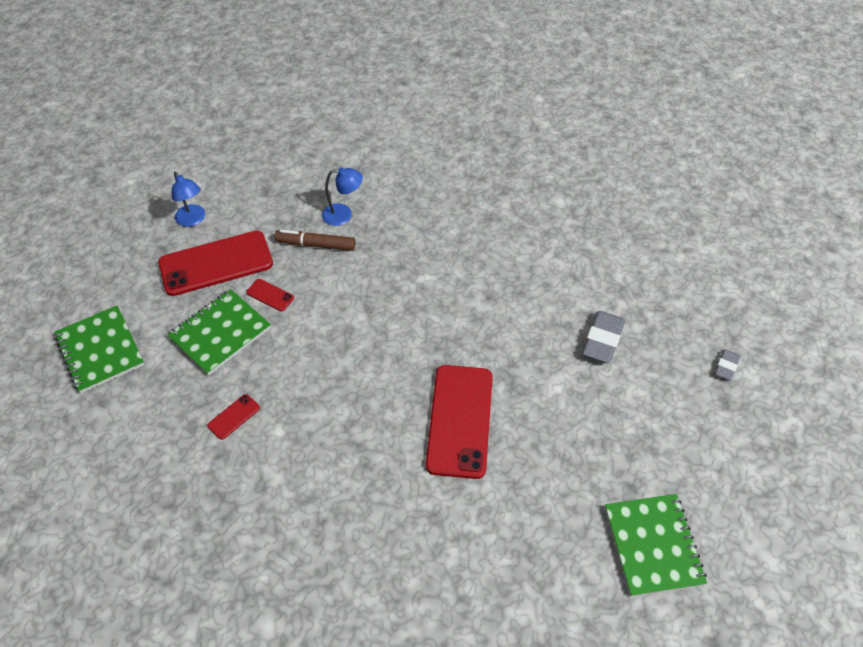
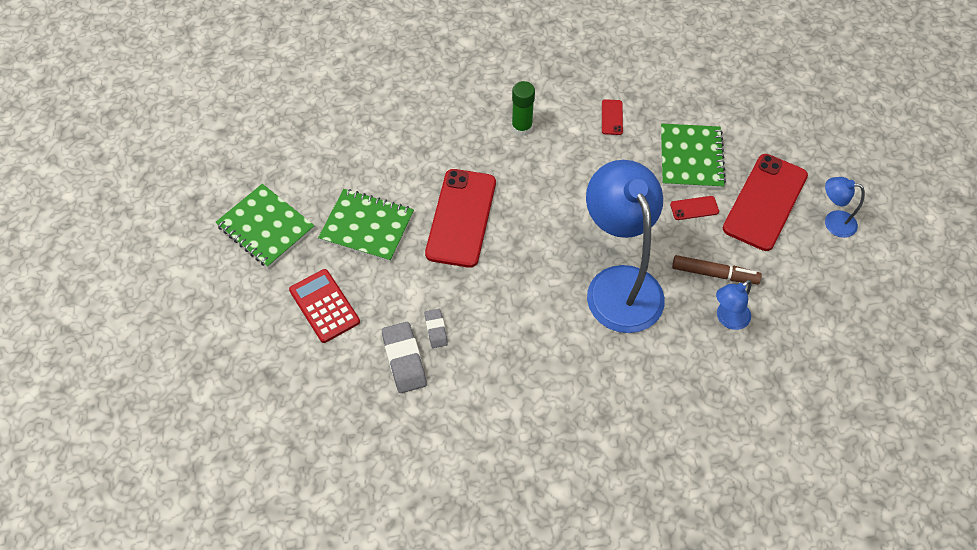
camera: 140 degrees right, 5 degrees up
green notebook [54,306,145,393] -> green notebook moved to [318,189,414,262]
brown marker [275,230,356,251] -> brown marker turned 45 degrees clockwise [672,255,762,284]
red phone [426,365,493,479] -> red phone turned 45 degrees clockwise [425,169,496,268]
grey eraser [715,349,740,380] -> grey eraser moved to [425,309,448,348]
none -> red calculator [289,269,360,343]
none -> green glue stick [512,81,535,136]
none -> blue lamp [586,160,665,333]

